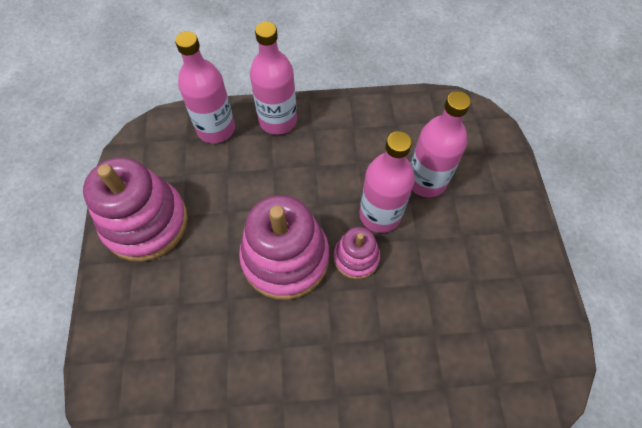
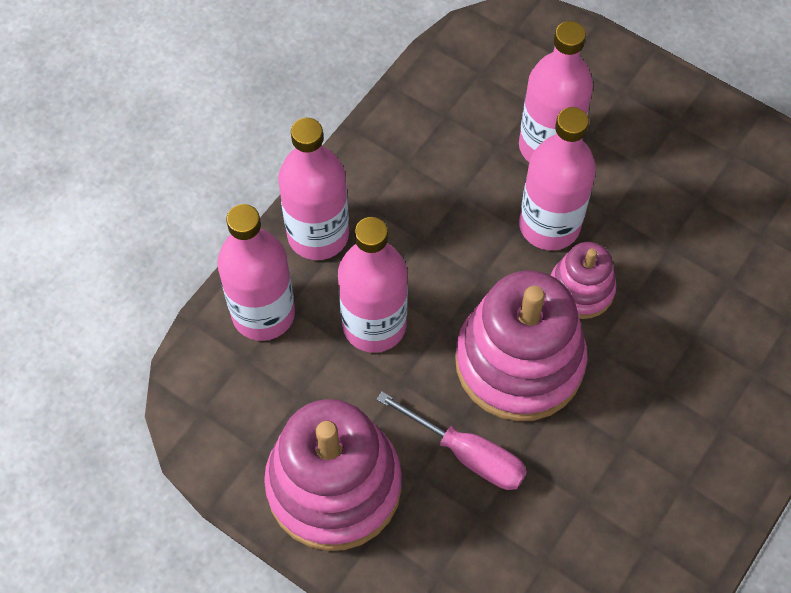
camera: 50 degrees left, 0 degrees up
none -> pink bottle [338,217,408,353]
none -> pink screwdriver [376,391,527,490]

